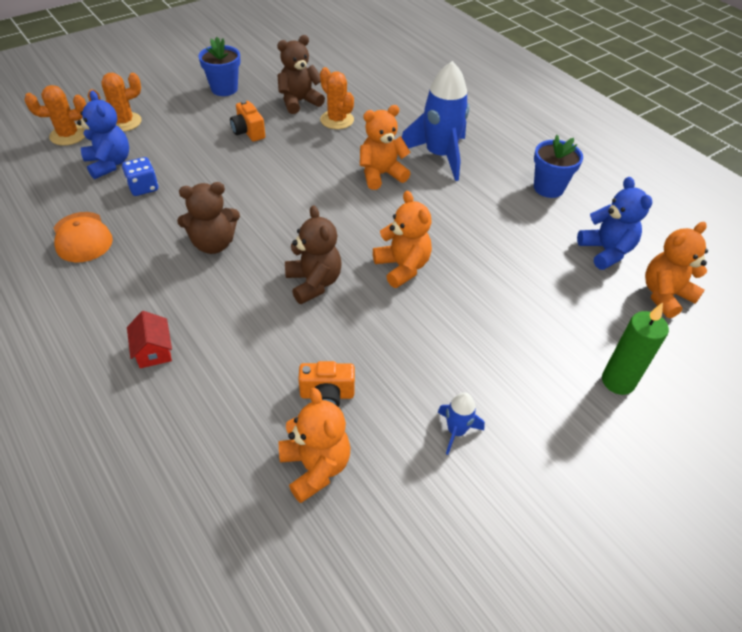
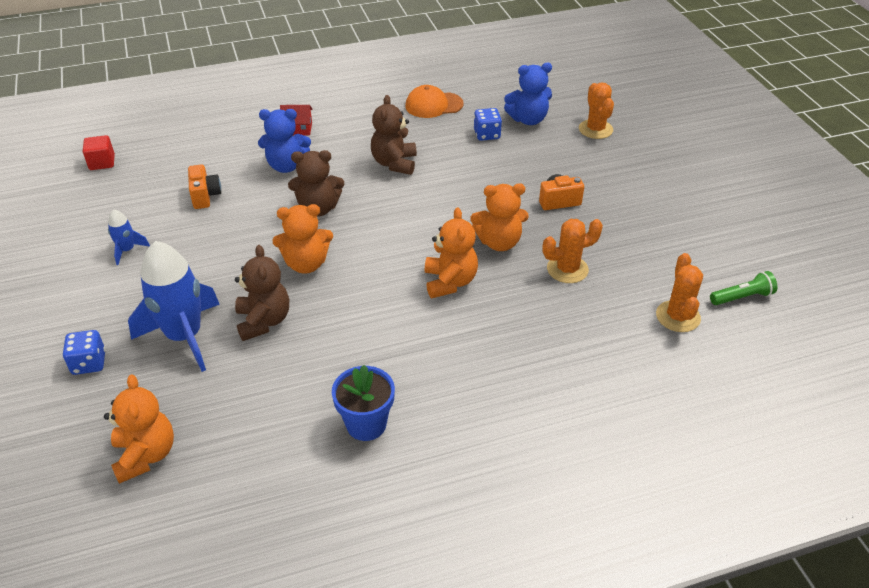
camera: 110 degrees right, 5 degrees down
orange cactus [25,85,86,146] -> orange cactus moved to [656,253,703,332]
blue flower pot [198,37,240,96] -> none
brown teddy bear [277,35,325,114] -> brown teddy bear moved to [235,245,289,341]
orange teddy bear [279,387,350,503] -> orange teddy bear moved to [470,183,529,251]
orange camera [298,361,355,407] -> orange camera turned 150 degrees clockwise [188,164,221,209]
blue rocket [402,61,469,181] -> blue rocket moved to [128,241,220,372]
blue teddy bear [577,177,652,270] -> blue teddy bear moved to [258,109,311,173]
green candle [602,303,669,395] -> blue dice [63,330,105,375]
none -> red cube [83,135,115,170]
none -> green flashlight [710,271,777,305]

